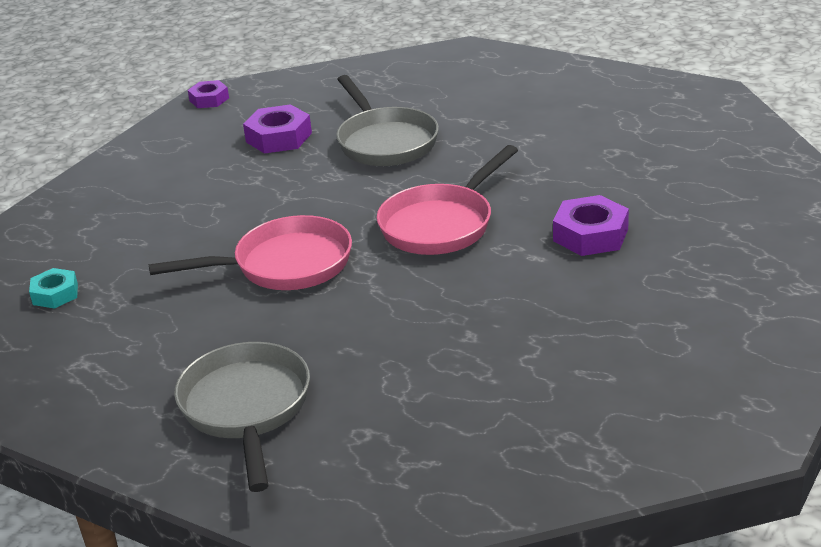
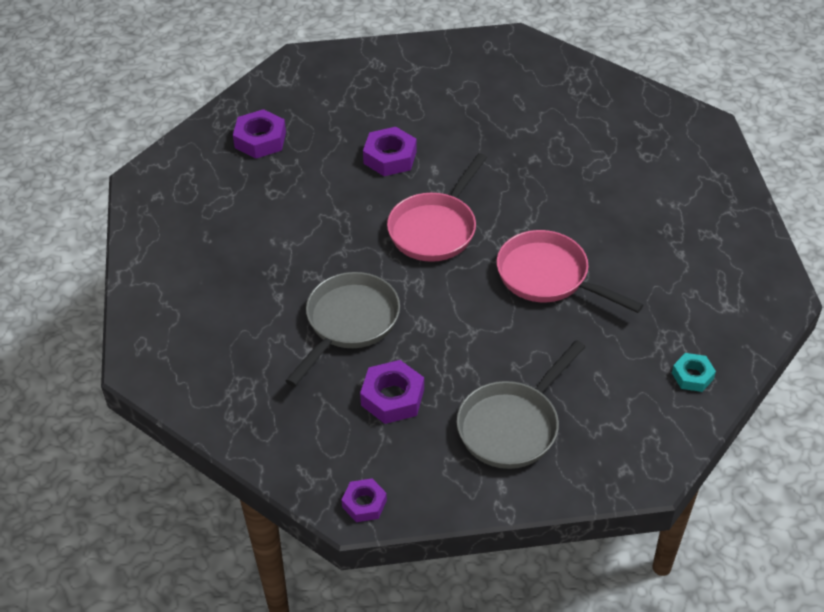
camera: 130 degrees left, 15 degrees up
grey pan [174,342,310,492] -> grey pan moved to [457,340,585,469]
pink pan [377,145,518,255] -> pink pan turned 120 degrees clockwise [387,153,487,262]
none -> purple nut [233,109,286,158]

